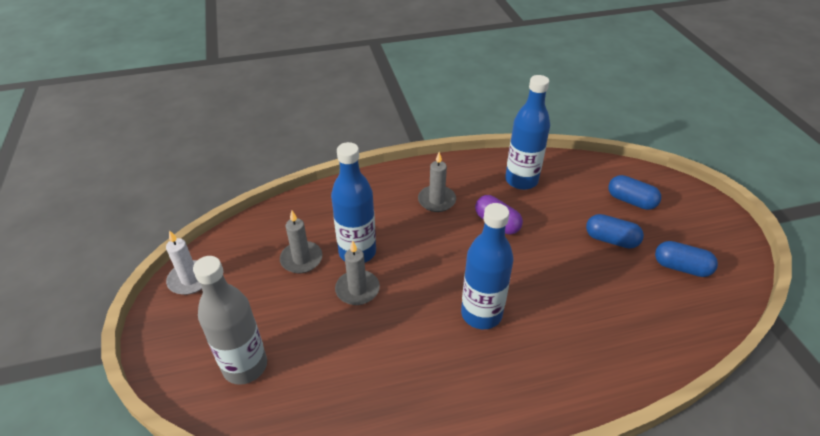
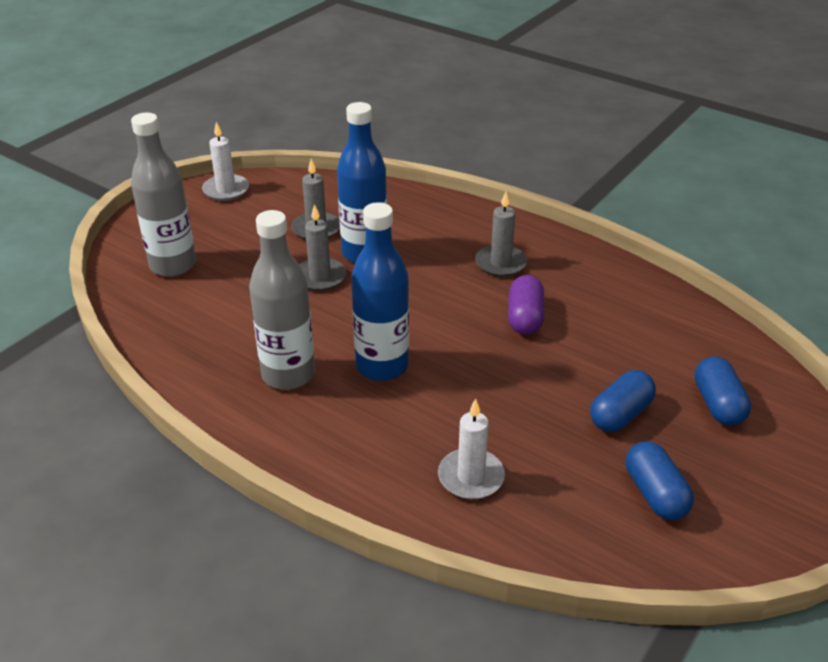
camera: 50 degrees right, 5 degrees down
blue bottle [505,75,550,190] -> none
blue capsule [586,214,644,249] -> blue capsule turned 60 degrees clockwise [590,370,656,432]
none -> grey bottle [249,210,315,390]
none -> white candle [438,398,505,499]

